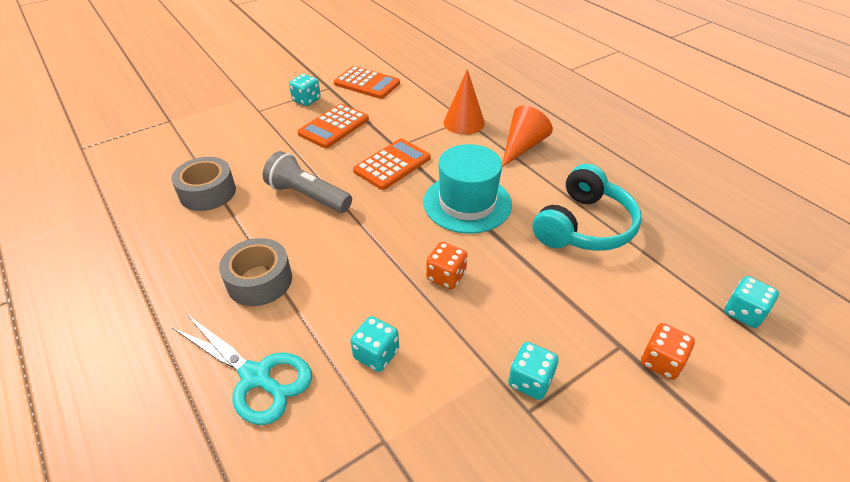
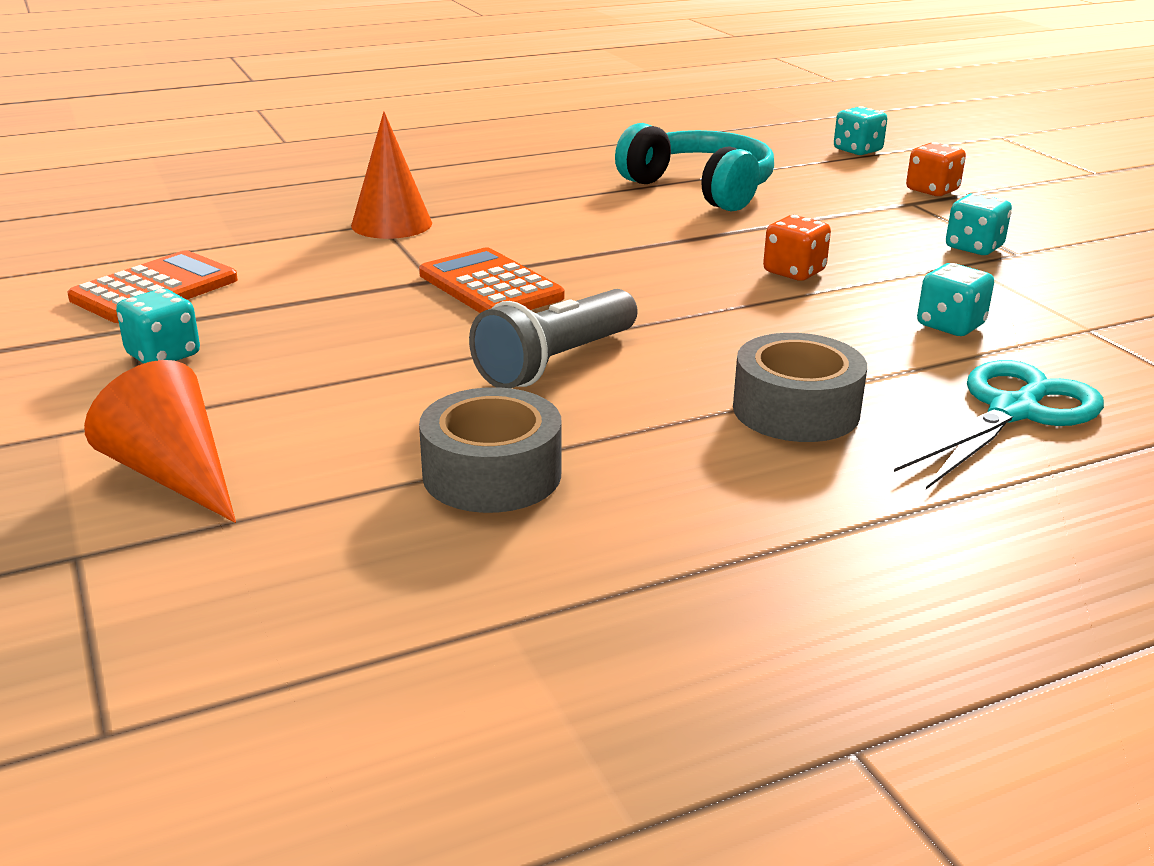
camera: 80 degrees left, 15 degrees down
orange calculator [297,104,369,148] -> none
turquoise hat [423,144,512,234] -> none
orange cone [502,106,553,167] -> orange cone moved to [84,360,236,523]

